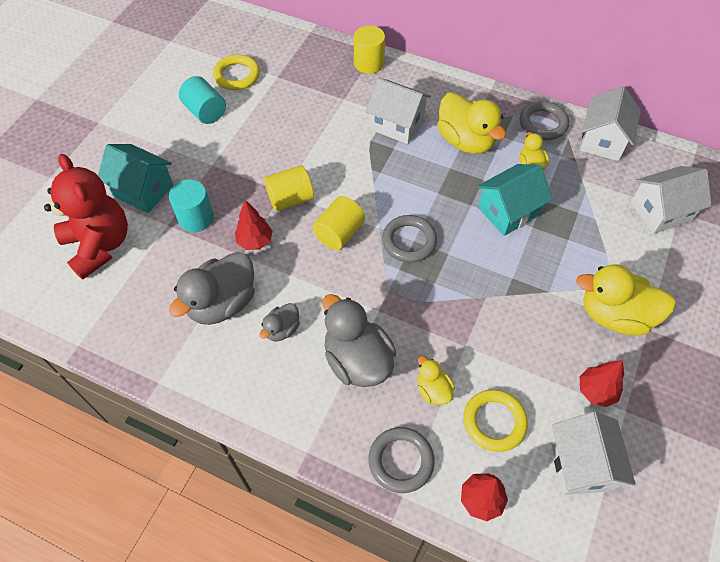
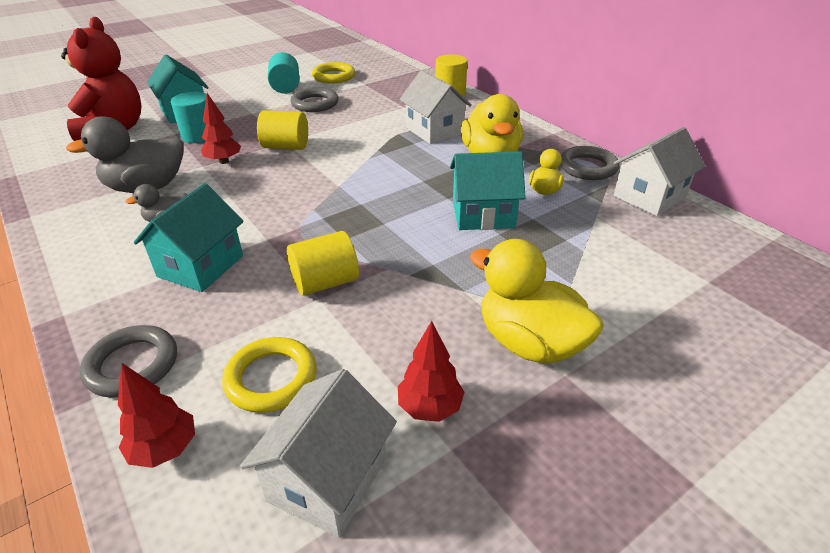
camera: 30 degrees right, 20 degrees down
yellow cylinder [312,196,365,250] -> yellow cylinder moved to [287,231,359,296]
grey duck [322,294,396,387] -> turquoise house [134,183,244,292]
grey ring [382,215,437,263] -> grey ring moved to [291,87,339,112]
yellow duck [417,356,455,405] -> none
white house [631,166,712,234] -> none

